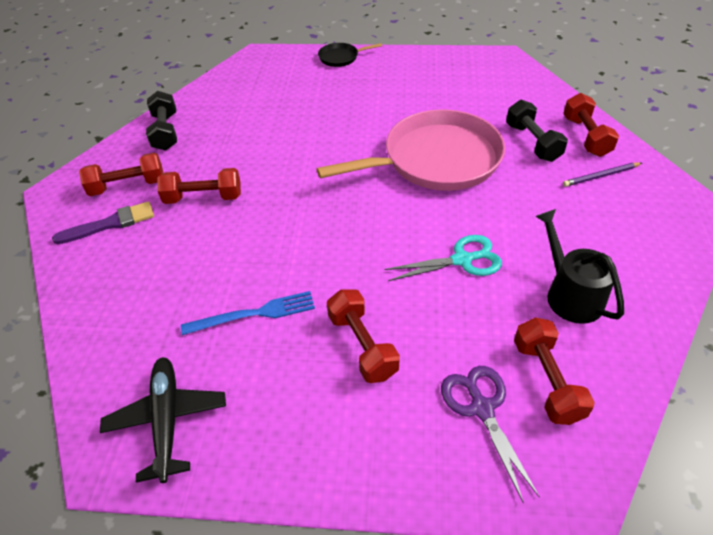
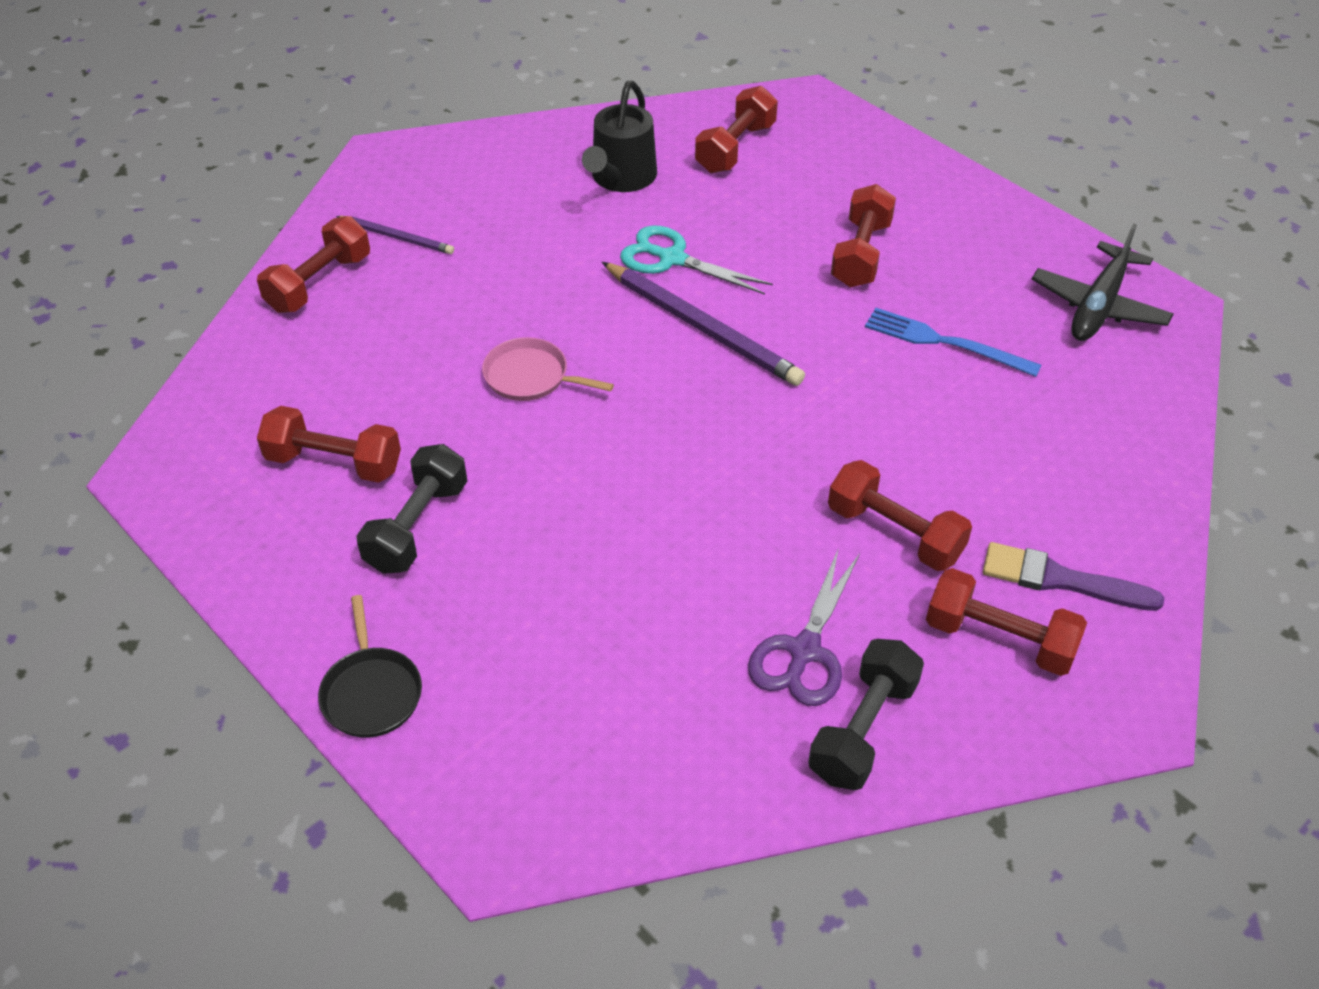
camera: 140 degrees left, 0 degrees up
pink pan [317,110,505,191] -> pink pan [482,337,614,401], size x0.42
black pan [318,43,382,67] -> black pan turned 45 degrees clockwise [318,595,422,738]
purple scissors [441,366,540,503] -> purple scissors moved to [748,548,860,706]
black dumbbell [506,100,568,162] -> black dumbbell moved to [356,444,467,574]
none -> red dumbbell [257,406,401,483]
none -> purple pencil [602,262,805,386]

